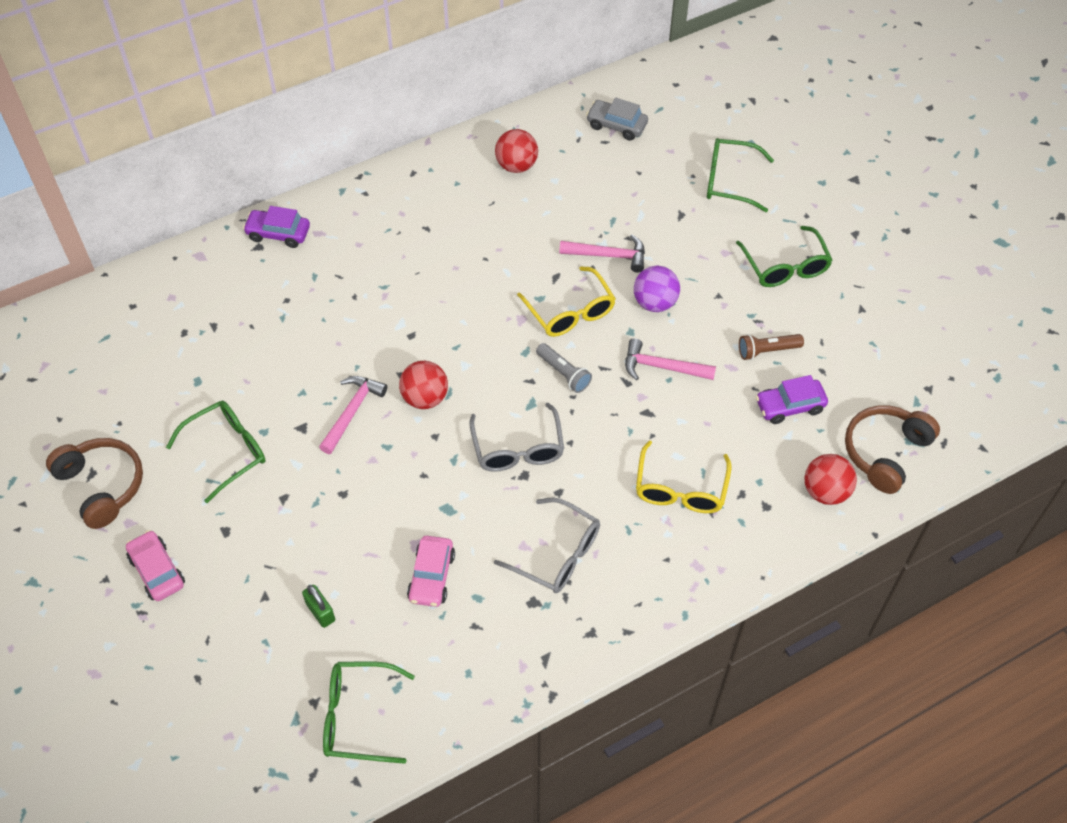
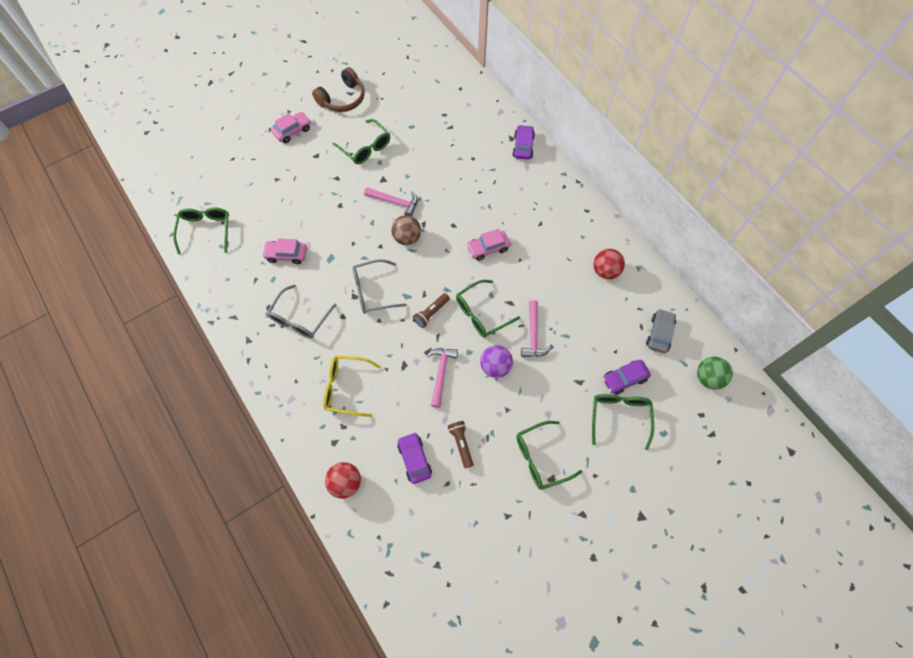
camera: 85 degrees right, 10 degrees up
green padlock [302,585,335,628] -> none
red ball [399,361,448,409] -> brown ball [391,215,421,245]
yellow glasses [517,266,616,337] -> green glasses [456,280,520,338]
grey flashlight [536,343,592,393] -> brown flashlight [413,293,450,328]
brown headphones [845,405,940,494] -> none
none -> pink car [466,229,510,261]
none -> purple car [603,360,651,395]
none -> green ball [697,357,733,390]

